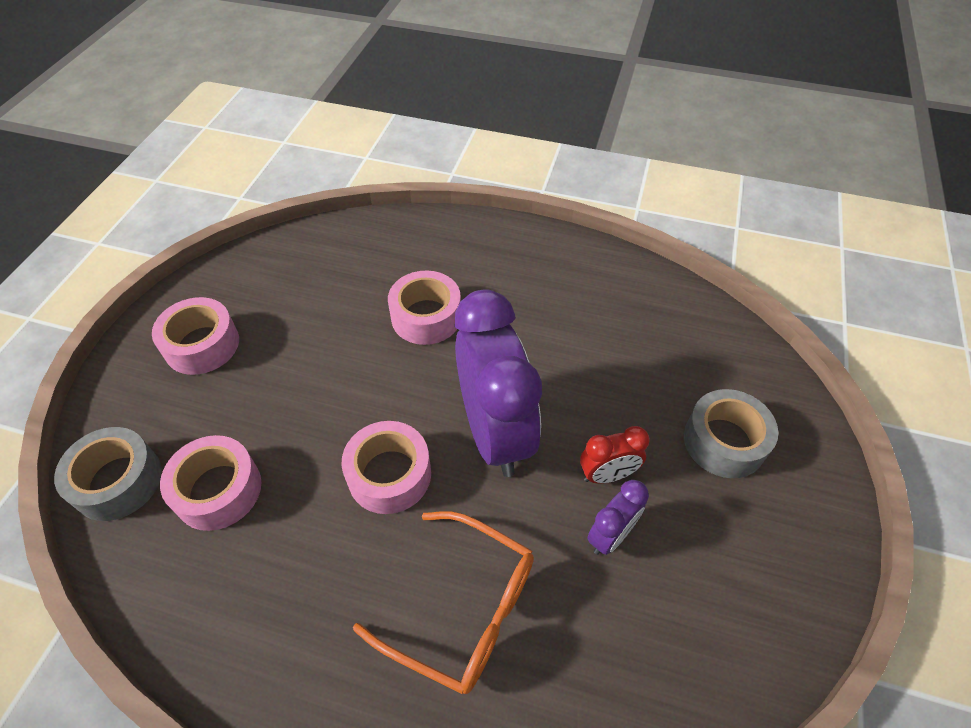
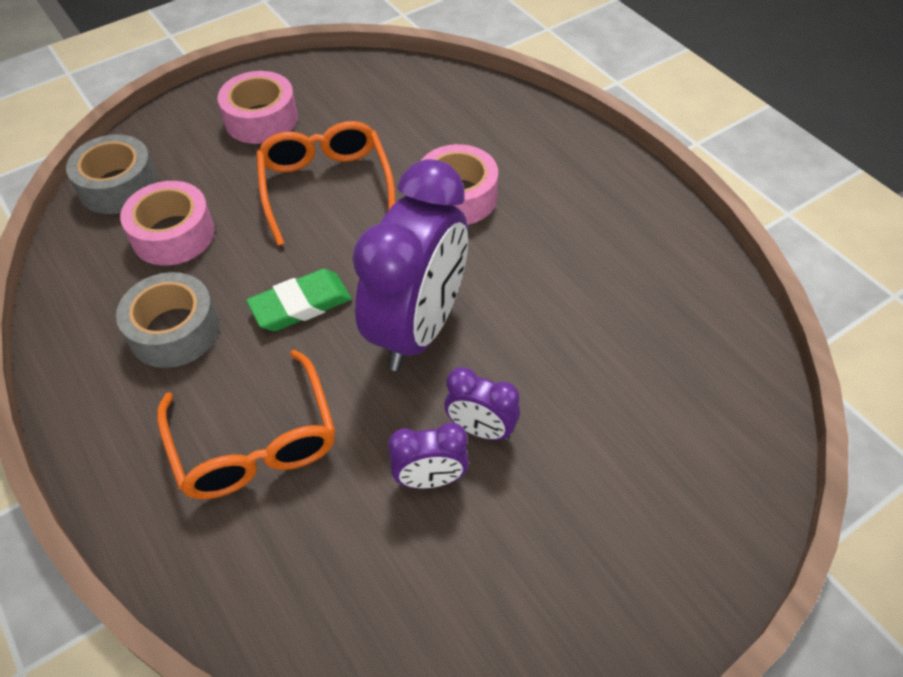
camera: 40 degrees right, 0 degrees up
pink tape [342,421,431,514] -> green eraser [246,269,352,331]
red clock [580,426,650,483] -> purple clock [444,367,520,441]
grey tape [684,389,778,478] -> grey tape moved to [116,272,219,368]
none -> orange glasses [256,121,396,246]

